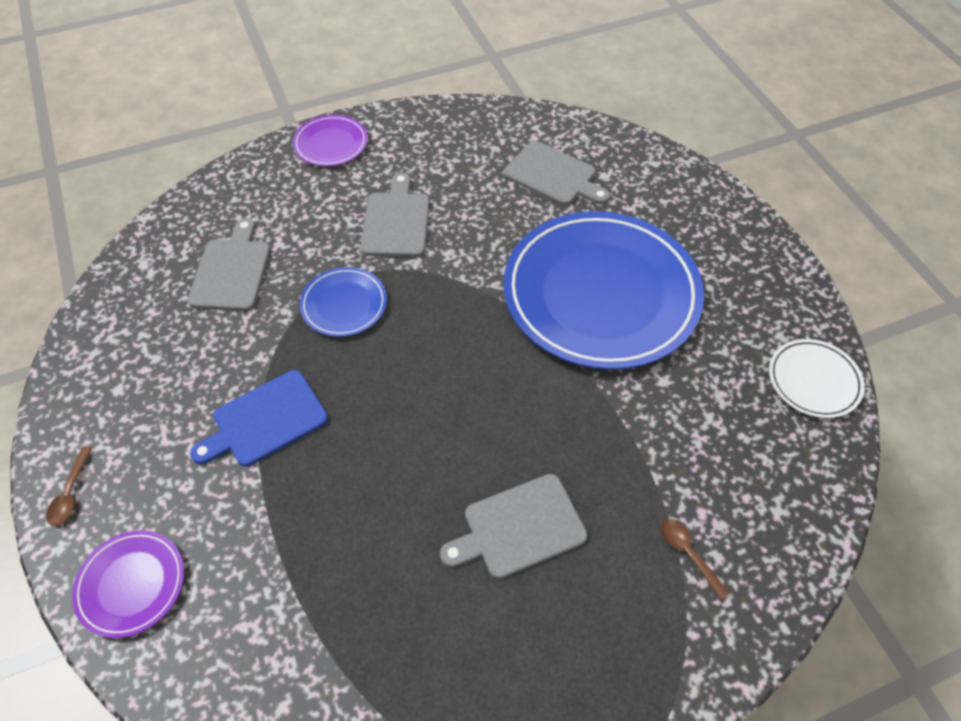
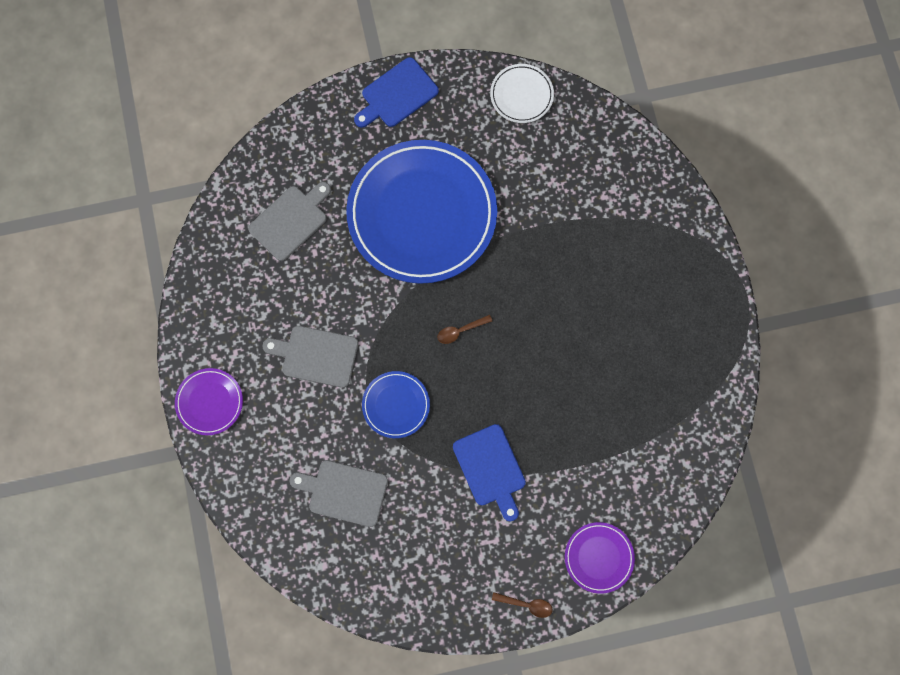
camera: 80 degrees left, 20 degrees up
grey cutting board [440,474,588,579] -> none
brown spoon [661,519,729,600] -> brown spoon moved to [437,315,492,344]
none -> blue cutting board [354,57,439,128]

